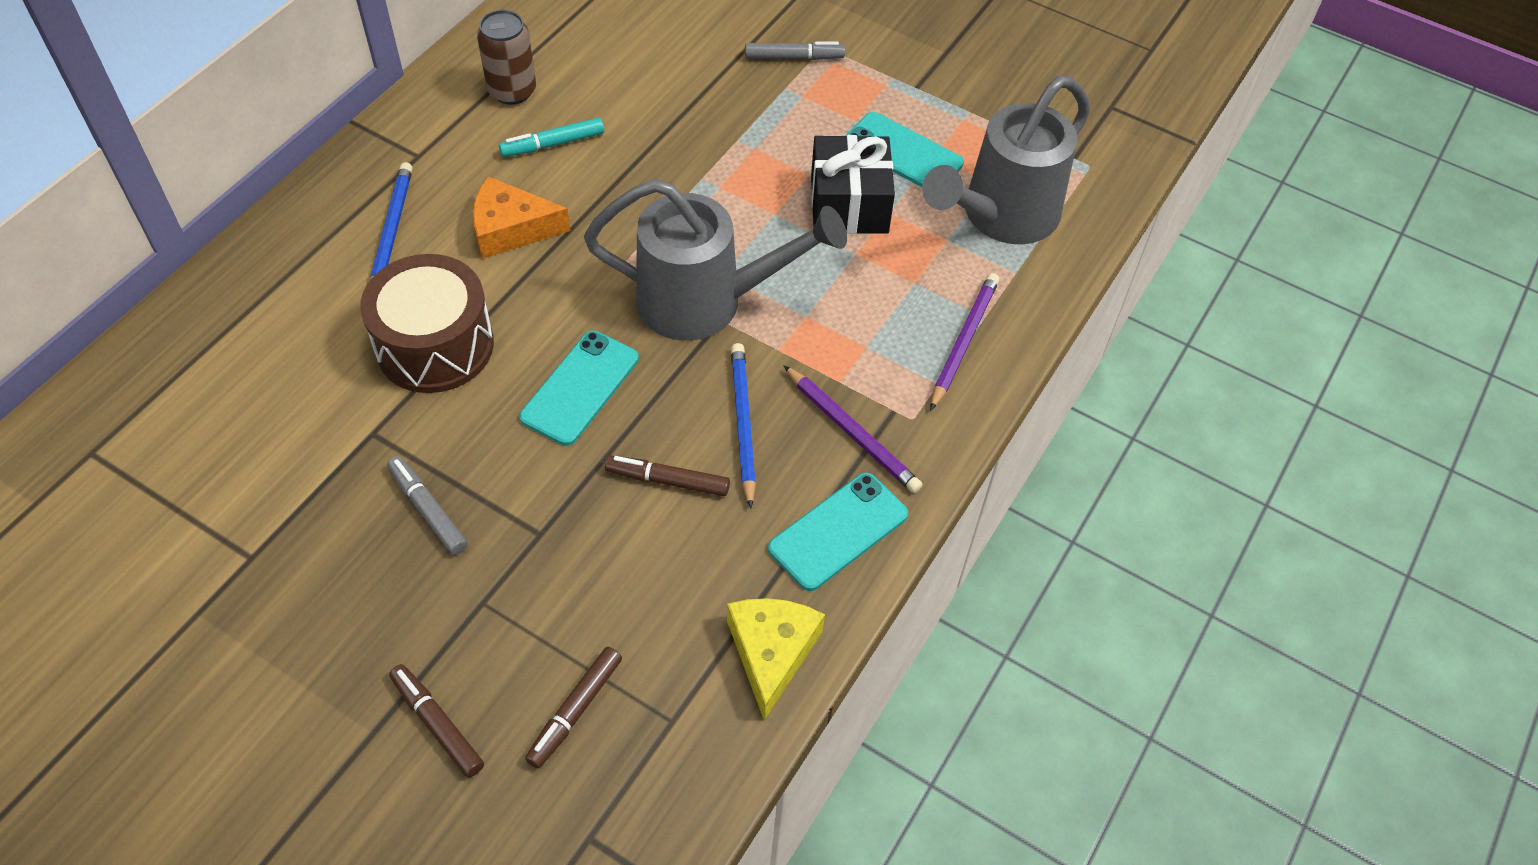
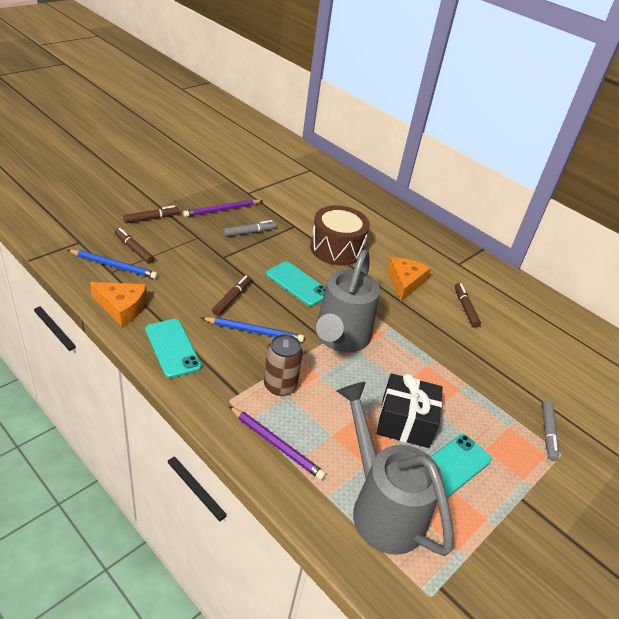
camera: 100 degrees right, 15 degrees down
blue pencil [370,162,413,280] -> blue pencil moved to [68,250,158,279]
brown can [477,10,536,105] -> brown can moved to [264,334,303,396]
turquoise marker [499,118,604,157] -> brown marker [455,283,481,328]
yellow cheese [727,598,825,720] -> orange cheese [90,282,147,327]
purple pencil [784,366,922,493] -> purple pencil moved to [183,199,263,217]

